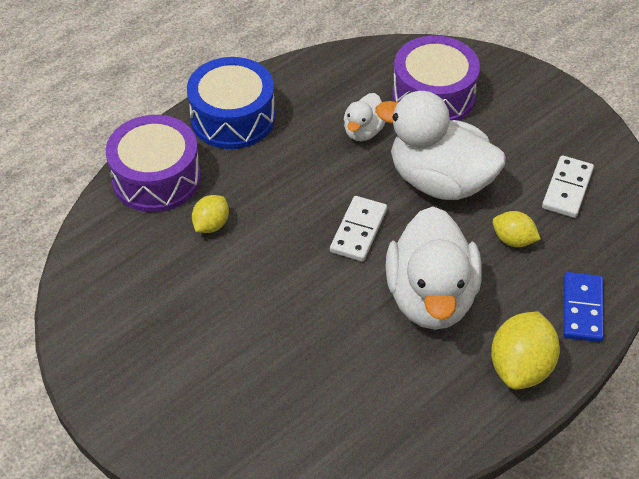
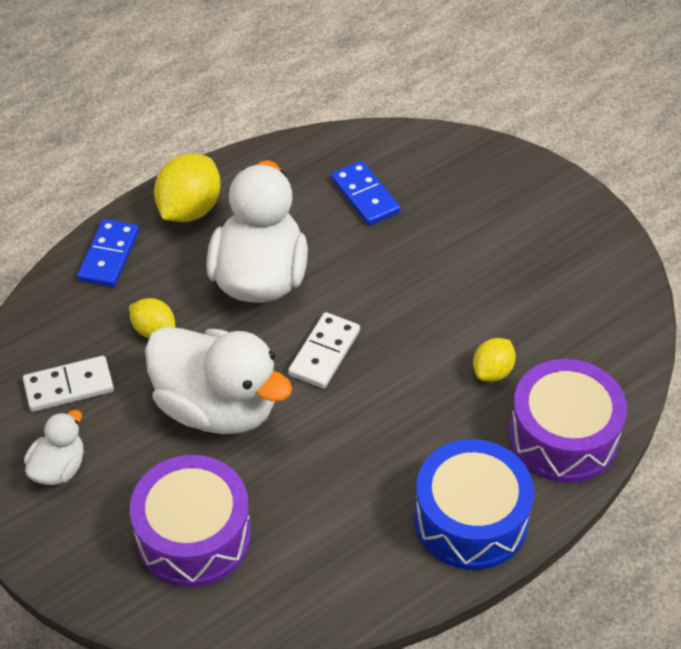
camera: 175 degrees left, 0 degrees up
white duck [344,93,386,141] -> white duck moved to [24,410,84,485]
white domino [542,155,594,218] -> white domino turned 45 degrees clockwise [23,356,114,412]
none -> blue domino [331,161,400,226]

